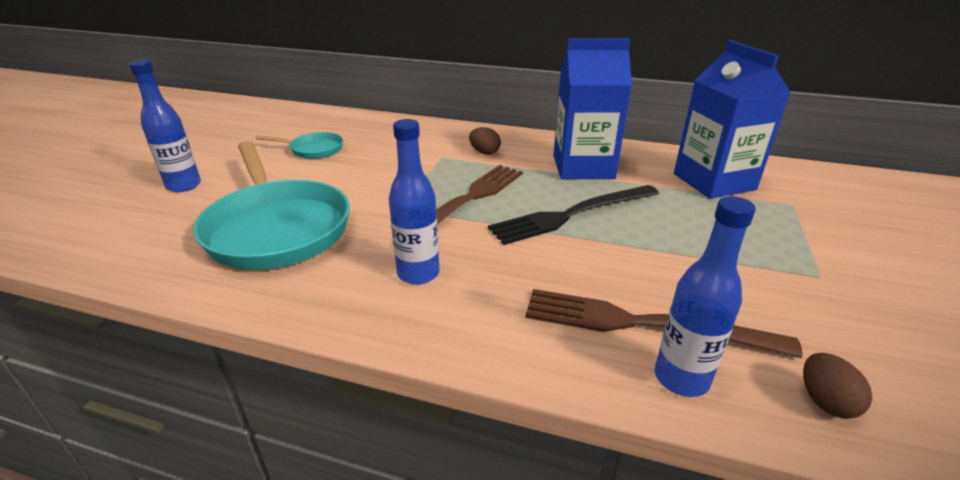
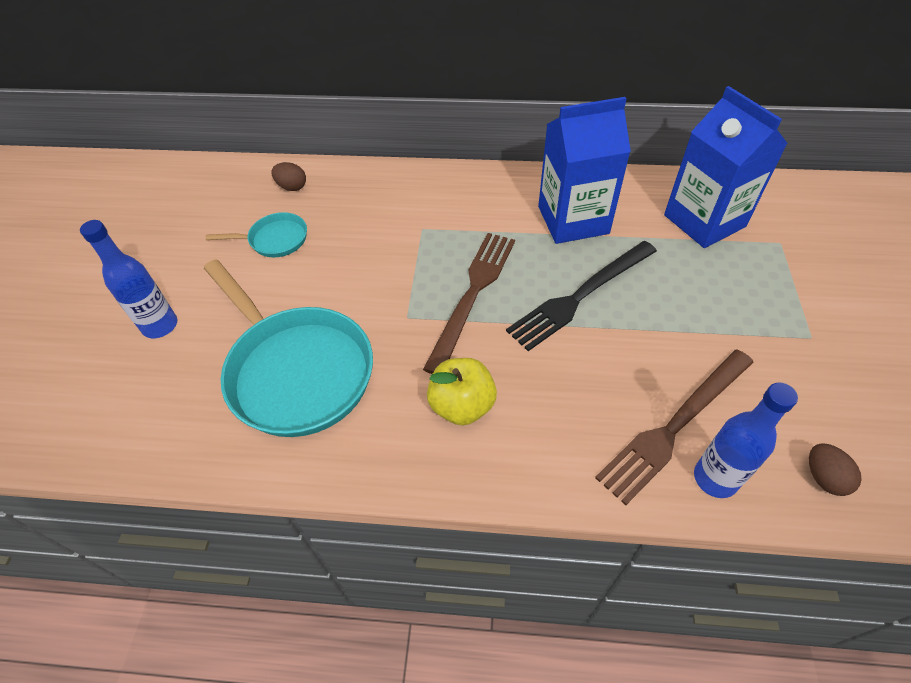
camera: 10 degrees left, 20 degrees up
blue bottle [389,119,439,285] -> yellow apple [427,358,497,426]
brown egg [469,127,501,155] -> brown egg moved to [271,162,306,191]
brown fork [525,289,803,358] -> brown fork turned 45 degrees counterclockwise [595,350,754,505]

